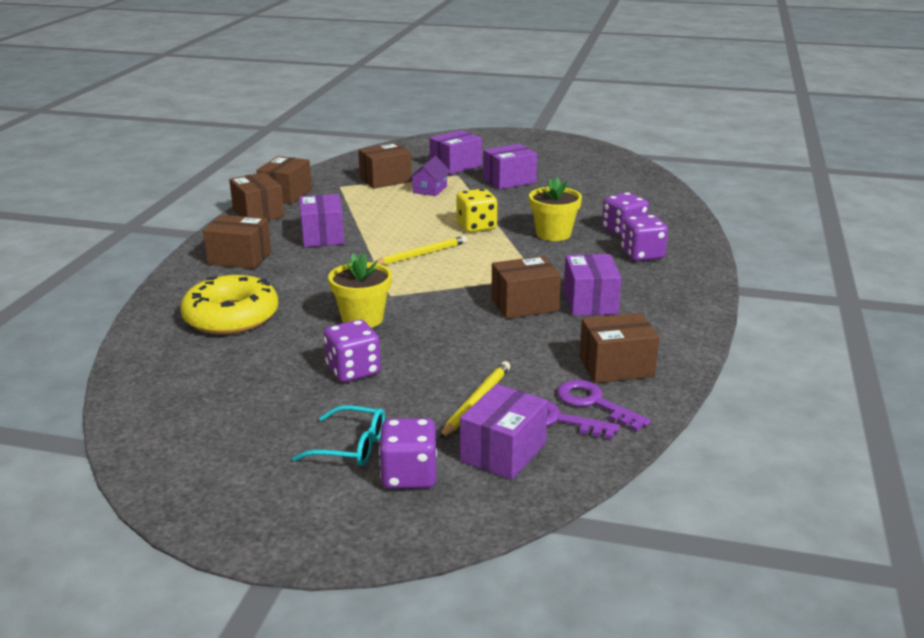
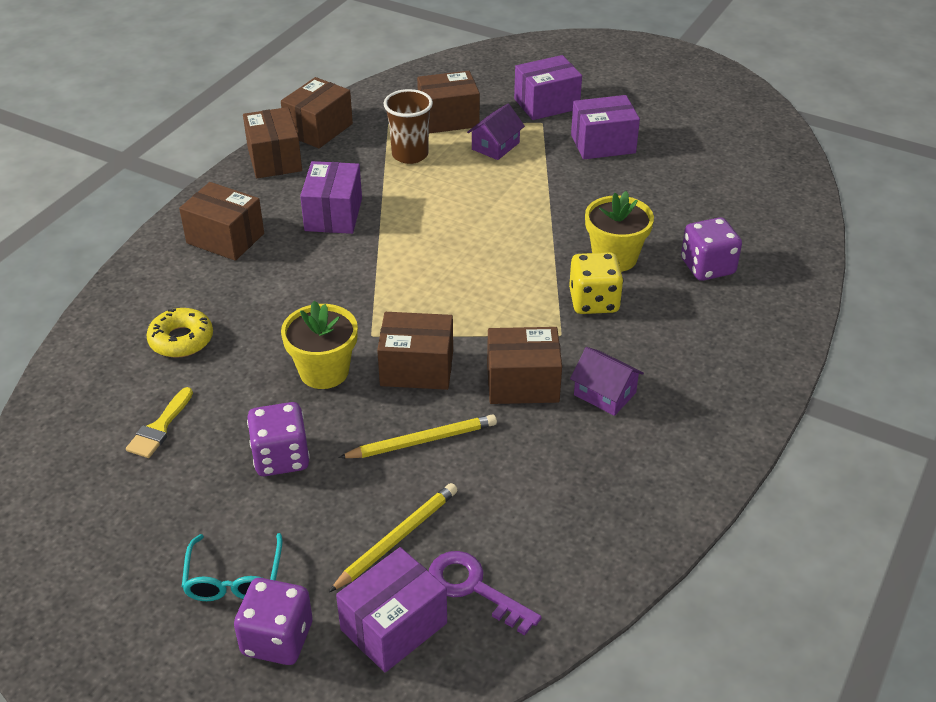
camera: 15 degrees right, 15 degrees up
yellow donut [180,275,278,335] -> yellow donut [146,308,213,358], size x0.59
turquoise glasses [292,405,385,466] -> turquoise glasses turned 60 degrees clockwise [182,533,283,601]
yellow pencil [372,236,467,265] -> yellow pencil moved to [338,414,497,458]
yellow dice [456,189,497,232] -> yellow dice moved to [569,252,623,314]
purple key [557,380,651,431] -> none
purple box [564,254,622,316] -> purple house [570,347,644,416]
brown box [579,313,659,383] -> brown box moved to [377,312,453,390]
purple dice [621,215,668,261] -> none
none -> yellow brush [126,387,193,458]
none -> brown cup [383,89,433,164]

